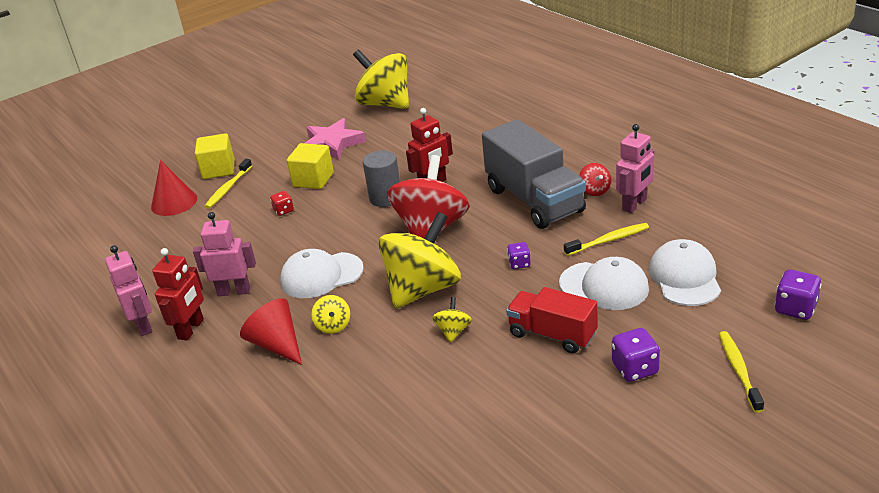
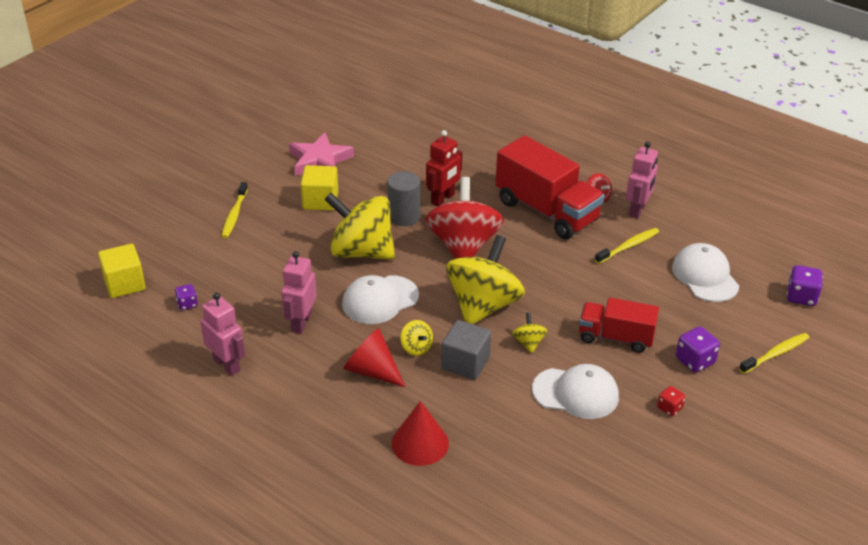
camera: 20 degrees left, 5 degrees up
red cone [151,160,197,216] -> red cone moved to [392,401,449,466]
red robot [152,248,204,341] -> none
pink robot [193,212,256,296] -> pink robot turned 60 degrees counterclockwise [281,251,317,334]
yellow cube [195,133,235,179] -> yellow cube moved to [98,244,146,298]
red dice [270,191,294,216] -> red dice moved to [657,386,685,416]
yellow spinning top [353,49,409,109] -> yellow spinning top moved to [324,193,395,260]
grey truck [482,119,586,229] -> red truck [496,135,605,239]
purple dice [507,242,531,269] -> purple dice moved to [174,284,198,310]
white cap [559,257,649,310] -> white cap moved to [532,364,619,419]
yellow toothbrush [719,331,764,413] -> yellow toothbrush turned 75 degrees clockwise [739,333,809,374]
none -> grey cube [441,320,491,380]

